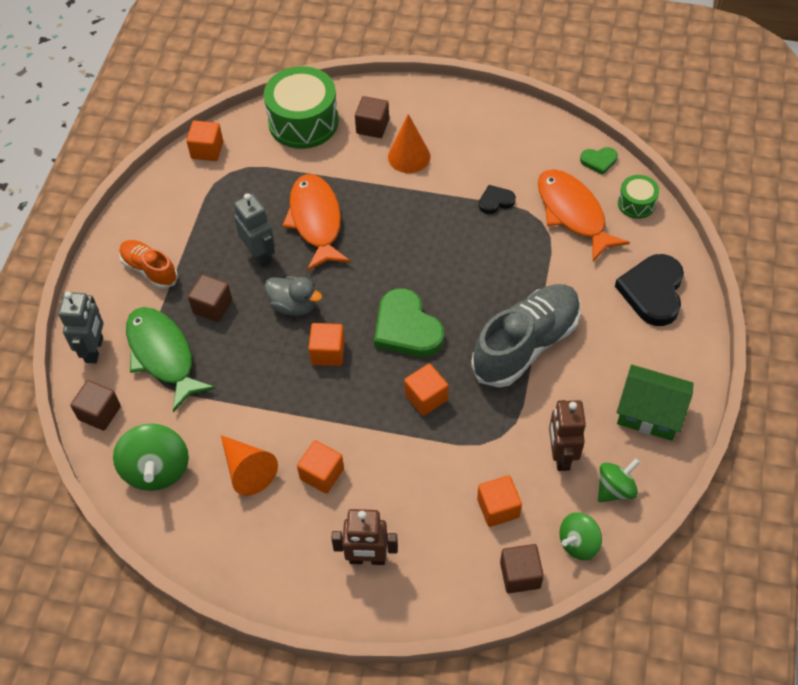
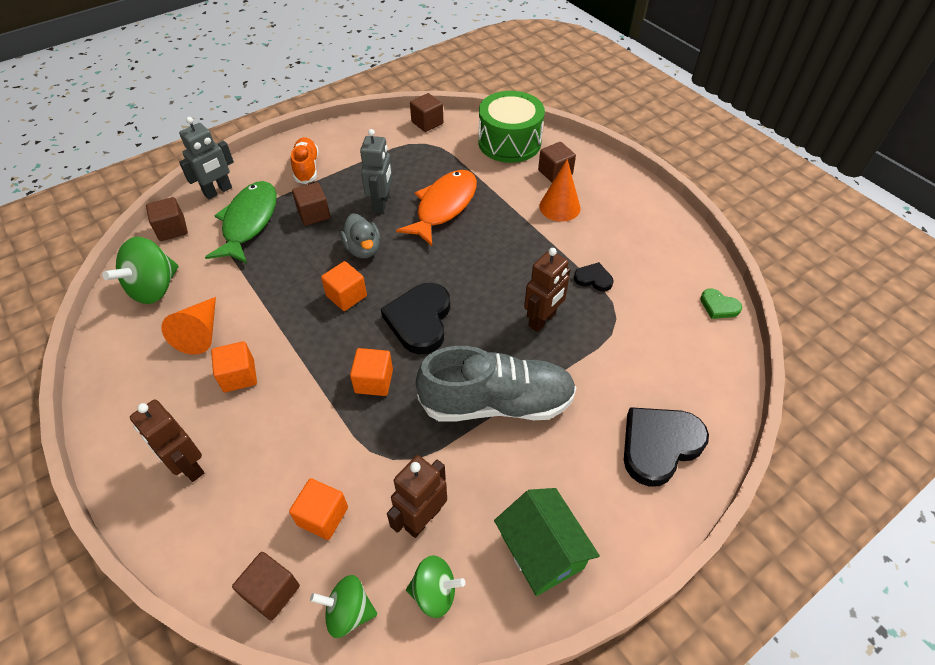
camera: 40 degrees right, 5 degrees down
orange cube [186,121,223,161] -> brown cube [410,93,443,132]
green heart [374,288,444,357] -> black heart [381,283,450,354]
orange fish [538,169,630,262] -> none
green drum [618,175,659,219] -> none
none -> brown robot [524,248,571,332]

